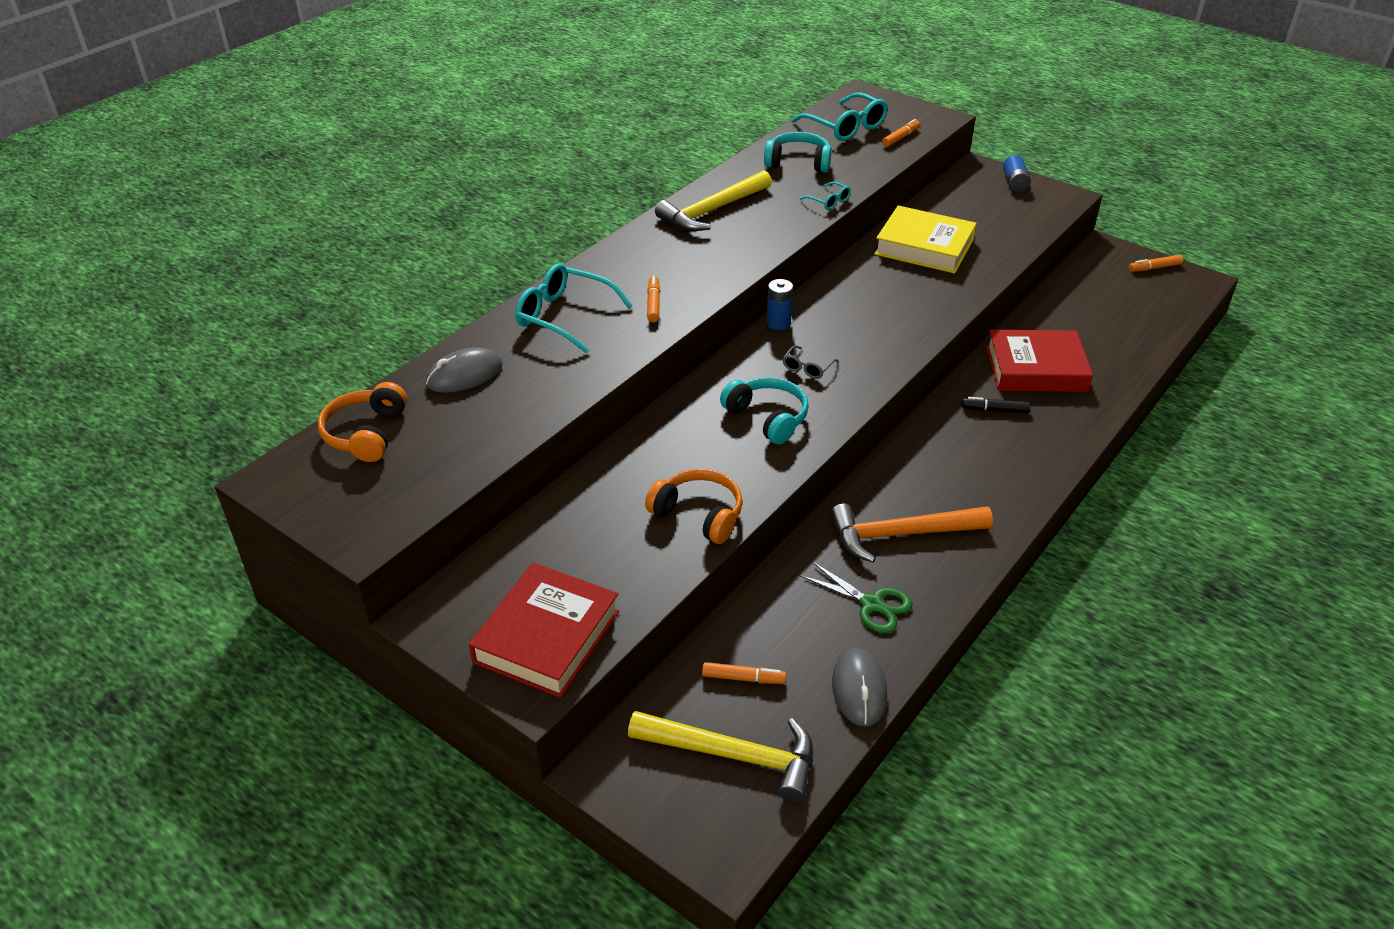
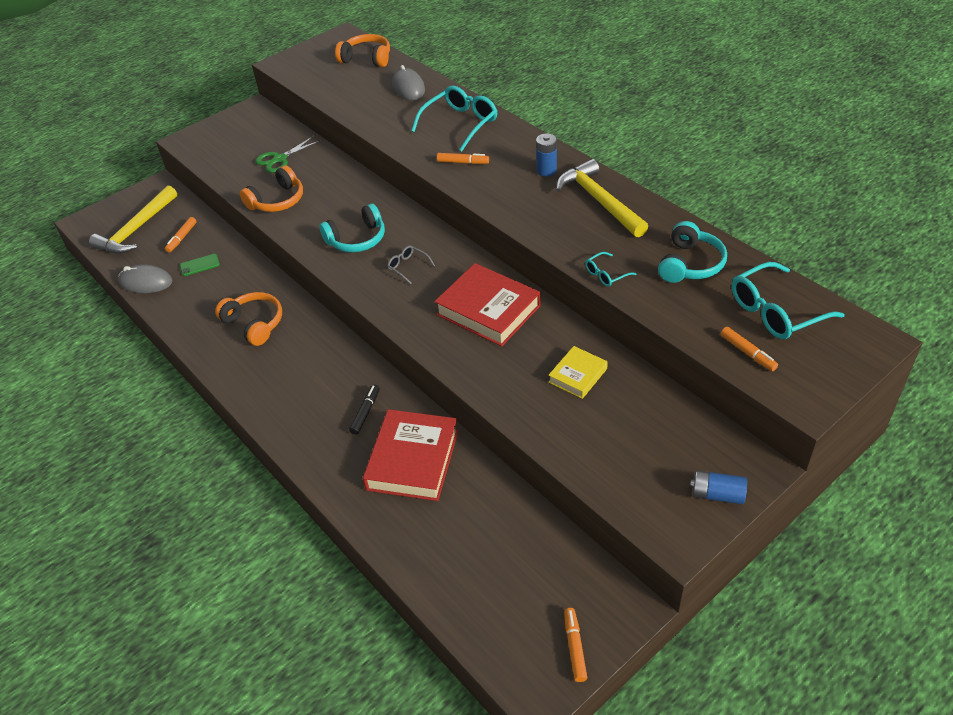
camera: 105 degrees right, 5 degrees up
red book [469,563,620,698] -> red book moved to [435,263,541,347]
blue battery [767,279,793,330] -> blue battery moved to [536,133,557,177]
green scissors [800,561,912,633] -> green scissors moved to [255,136,322,173]
orange hammer [830,503,993,563] -> orange headphones [215,292,282,346]
yellow book [874,205,977,274] -> yellow book [548,346,608,399], size x0.54
none -> green phone [180,254,220,276]

